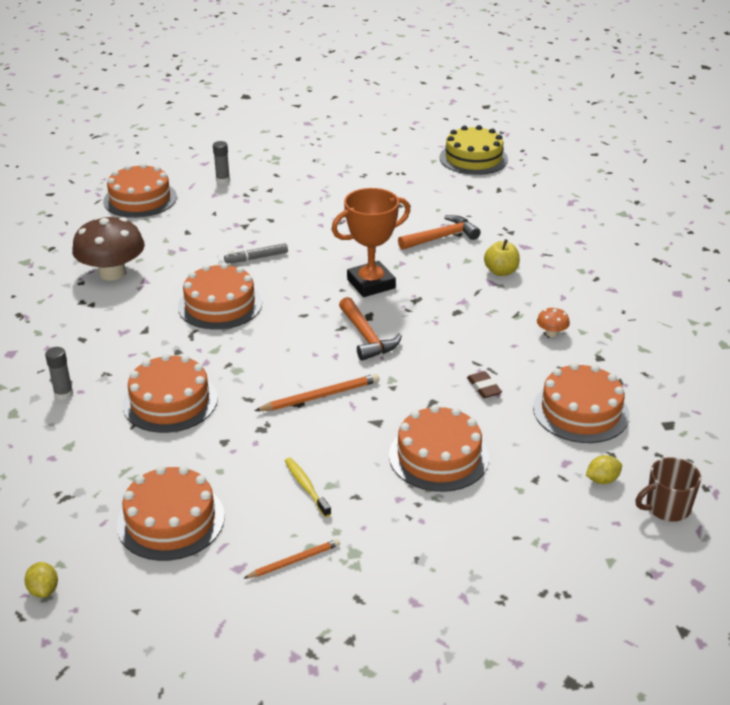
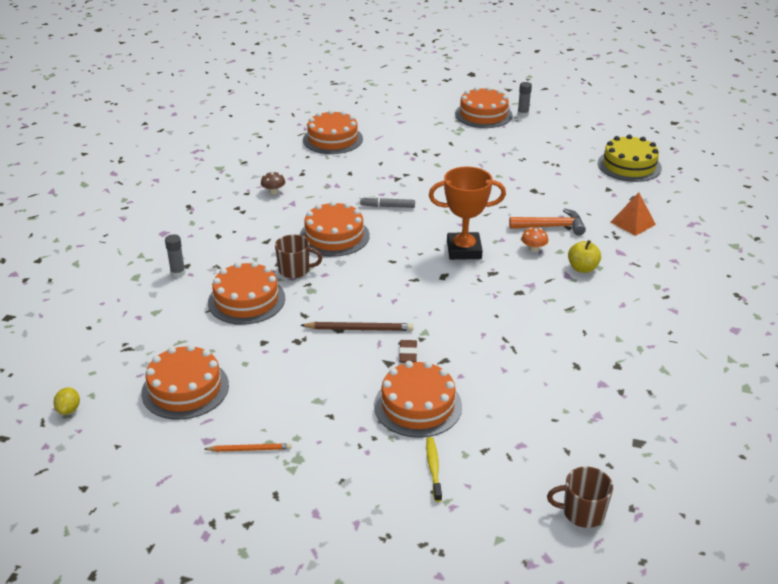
camera: 25 degrees right, 0 degrees up
brown mushroom [72,216,145,281] -> brown mushroom [261,171,285,194], size x0.43
grey glue stick [213,141,230,184] -> grey glue stick moved to [518,82,532,117]
orange pencil [255,374,380,411] -> brown pencil [300,322,414,331]
yellow toothbrush [285,458,331,517] -> yellow toothbrush moved to [426,437,442,502]
orange hammer [339,297,402,361] -> none
brown eraser [467,371,502,398] -> brown eraser moved to [399,340,417,363]
orange cake [533,363,630,443] -> orange cake moved to [455,87,513,128]
orange mushroom [537,307,570,337] -> orange mushroom moved to [521,228,548,252]
yellow lemon [586,455,622,484] -> none
none -> brown mug [275,235,322,279]
none -> orange pyramid [611,192,656,236]

